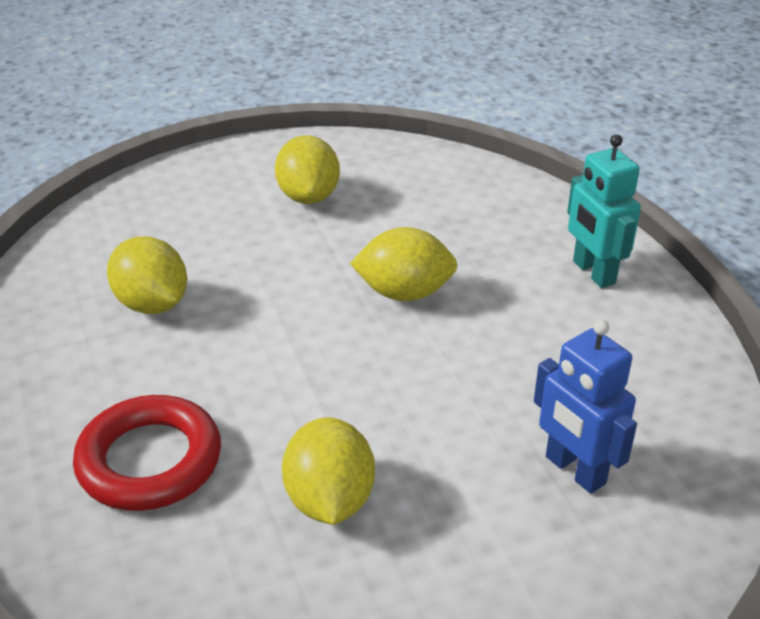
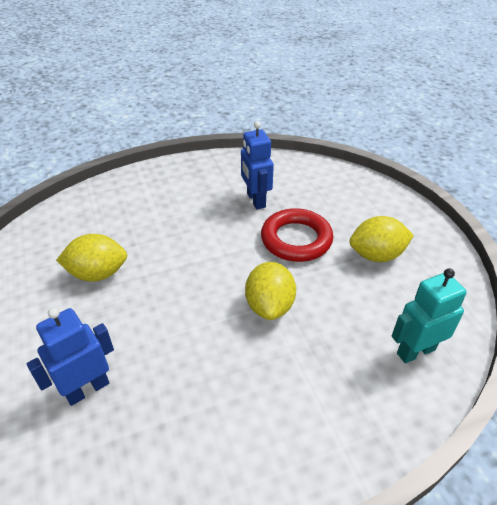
camera: 90 degrees right, 5 degrees up
red ring [73,395,221,511] -> red ring moved to [261,208,333,262]
yellow lemon [107,237,187,314] -> blue robot [241,121,274,209]
turquoise robot [567,134,641,288] -> turquoise robot moved to [392,268,467,363]

